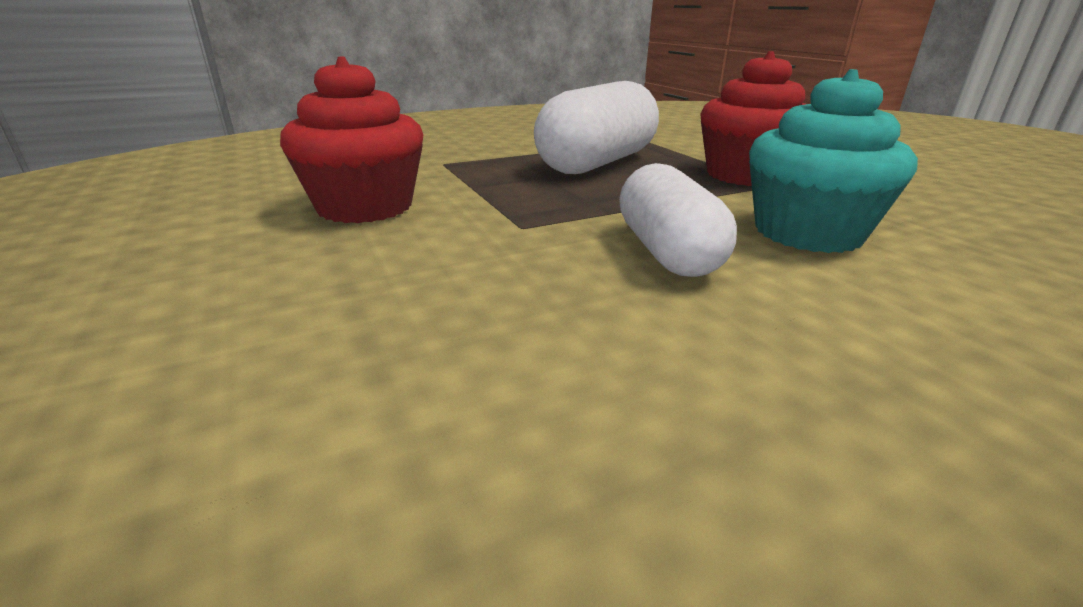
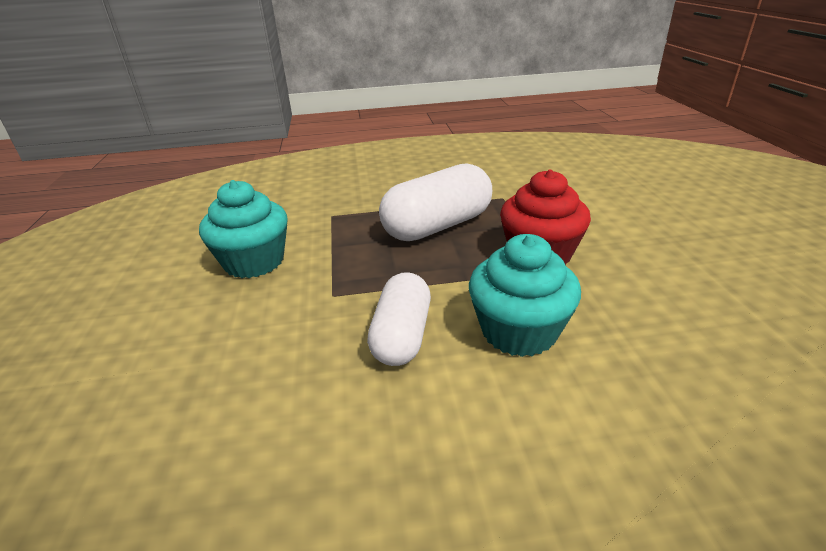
camera: 20 degrees right, 5 degrees up
red cupcake [280,57,423,223] -> turquoise cupcake [199,180,288,278]

